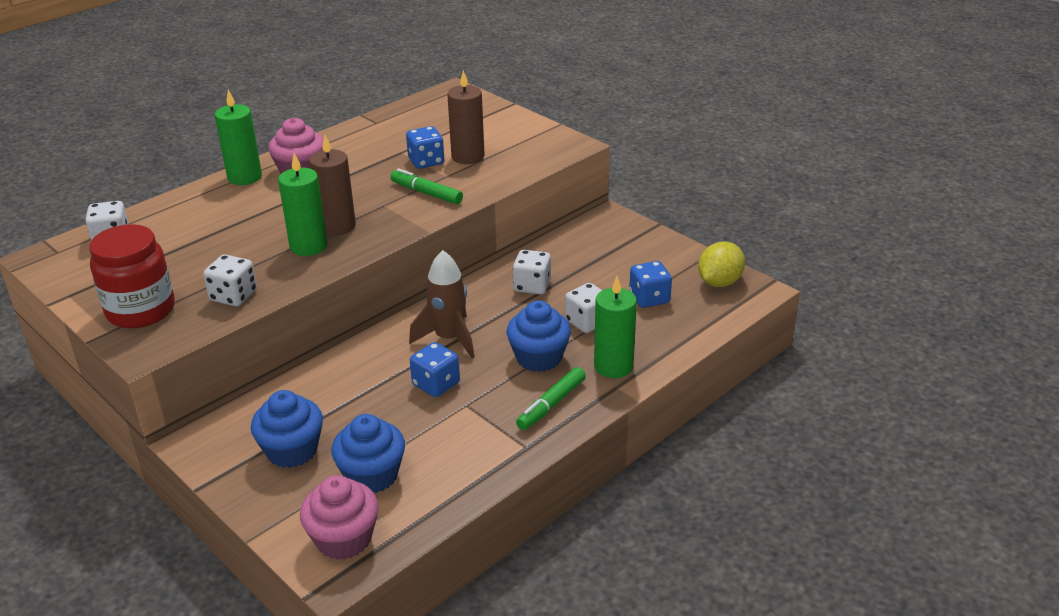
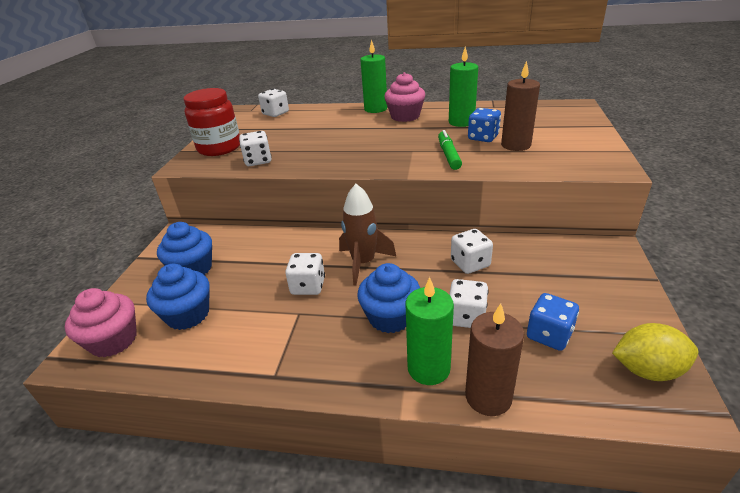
camera: 55 degrees right, 0 degrees up
green candle [278,153,328,256] -> green candle moved to [449,46,478,127]
brown candle [309,135,356,236] -> brown candle moved to [465,303,524,416]
blue dice [410,342,460,397] -> white dice [285,253,325,295]
green marker [516,367,586,430] -> none

